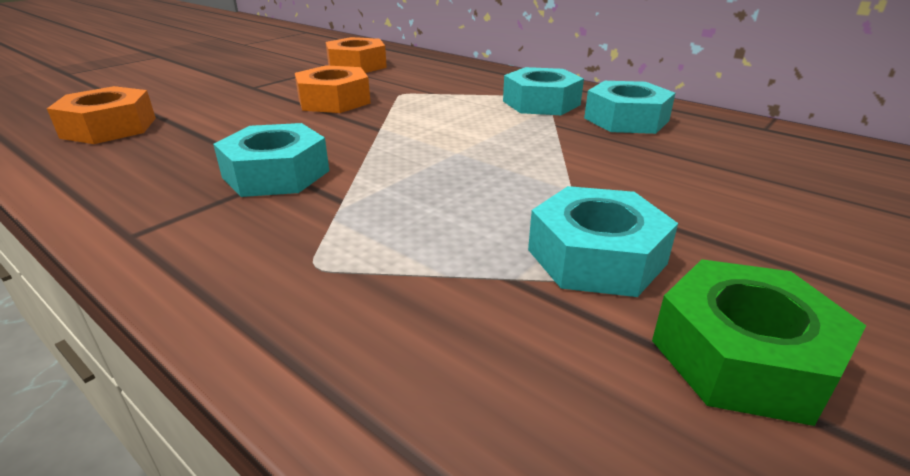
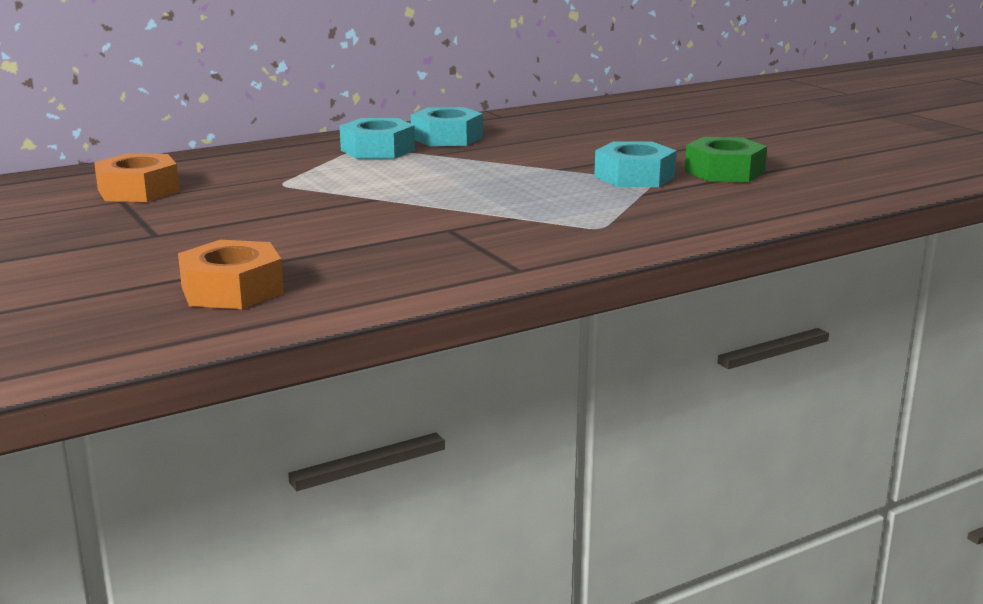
camera: 70 degrees left, 10 degrees down
turquoise nut [213,123,329,197] -> none
orange nut [295,65,371,113] -> none

